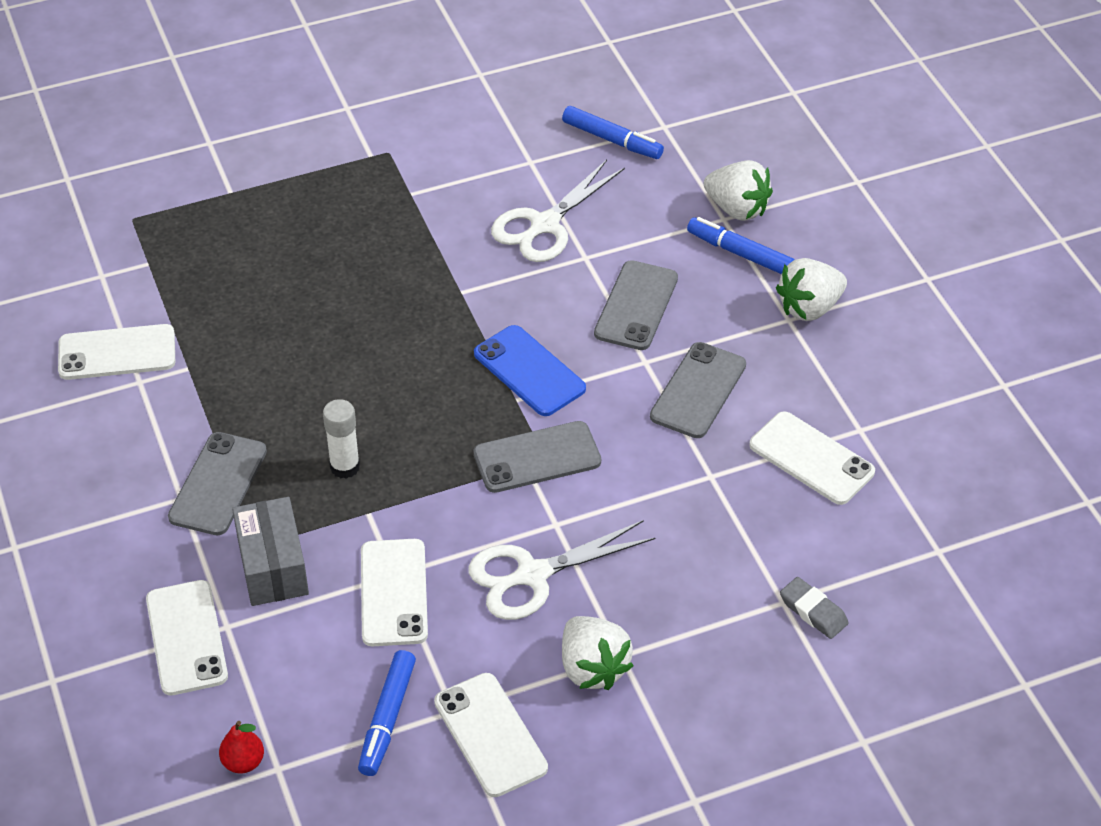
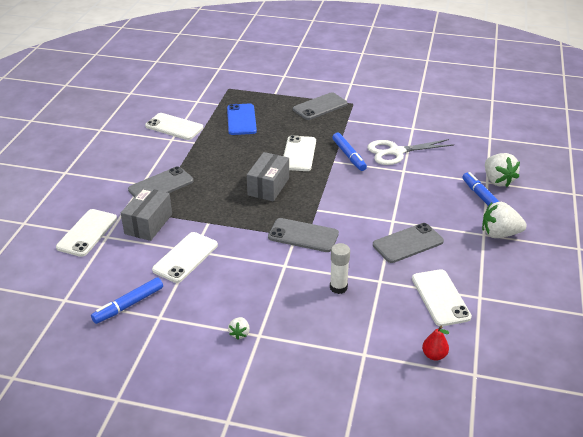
camera: 35 degrees right, 10 degrees down
red pear [219,721,264,773] -> red pear moved to [422,326,449,361]
white glue stick [323,399,360,479] -> white glue stick moved to [330,243,350,294]
white phone [434,673,548,797] -> white phone moved to [283,135,316,171]
white scissors [468,520,655,620] -> none
blue phone [474,325,586,416] -> blue phone moved to [227,103,257,135]
blue marker [562,106,664,159] -> blue marker moved to [332,133,367,171]
white strawberry [562,616,634,690] -> white strawberry [228,317,250,340], size x0.51
grey phone [594,260,678,350] -> grey phone moved to [293,92,347,120]
grey eraser [780,577,849,639] -> none
none -> grey box [247,152,289,202]

